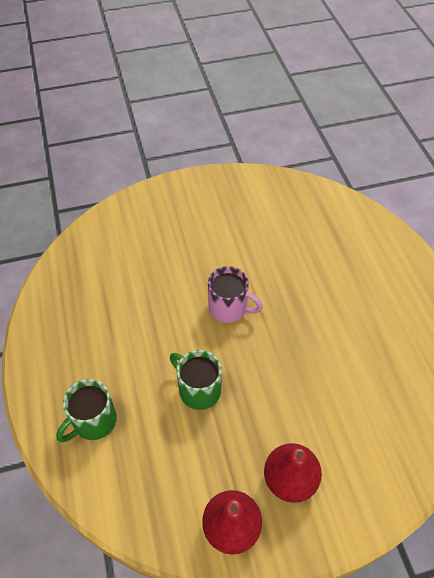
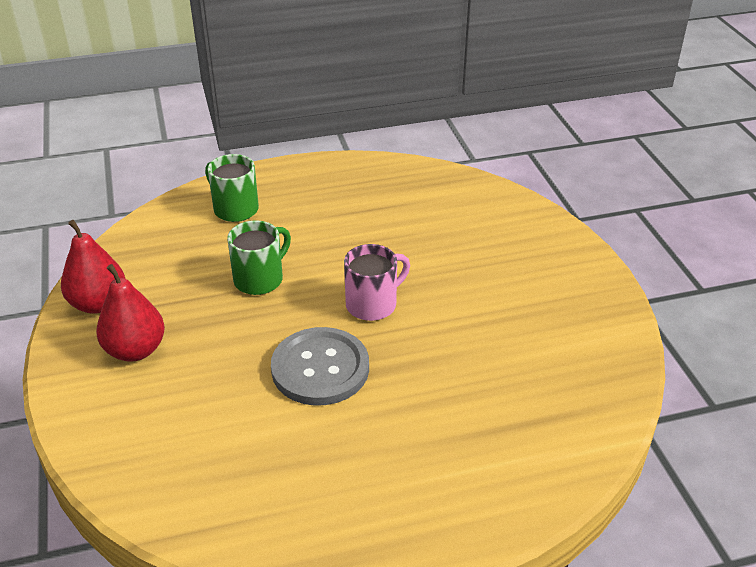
camera: 90 degrees right, 15 degrees down
pink mug [208,266,263,323] -> pink mug turned 150 degrees counterclockwise [344,244,410,321]
none -> grey button [271,327,369,406]

